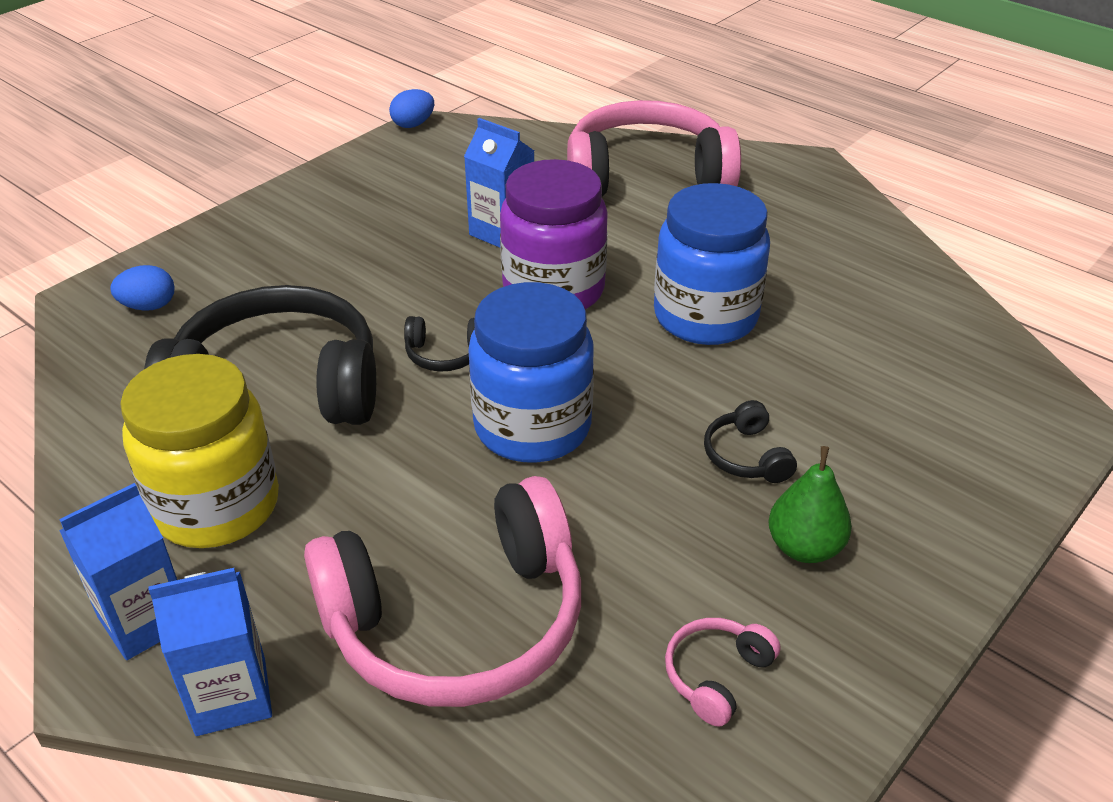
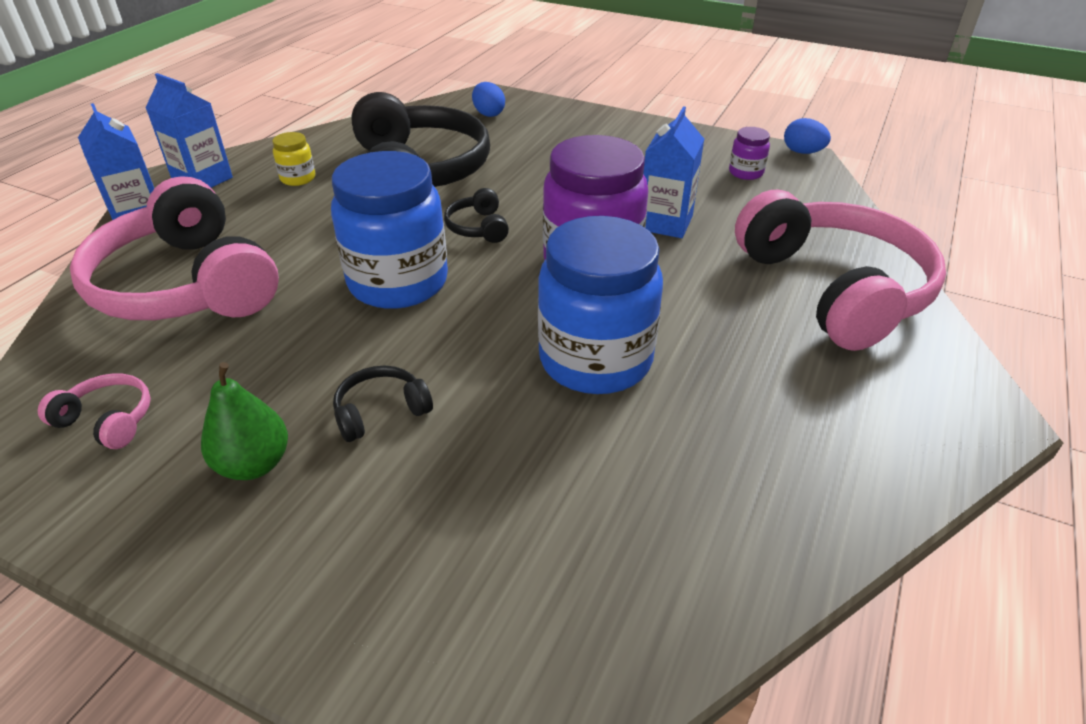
camera: 75 degrees right, 0 degrees up
yellow jar [120,354,279,548] -> yellow jar [272,132,315,186], size x0.43
none -> purple jar [729,127,770,180]

